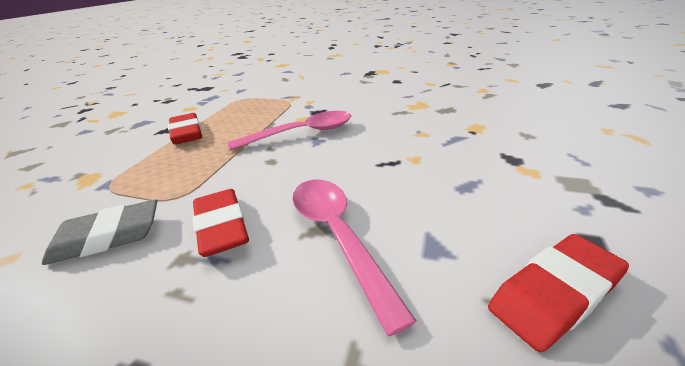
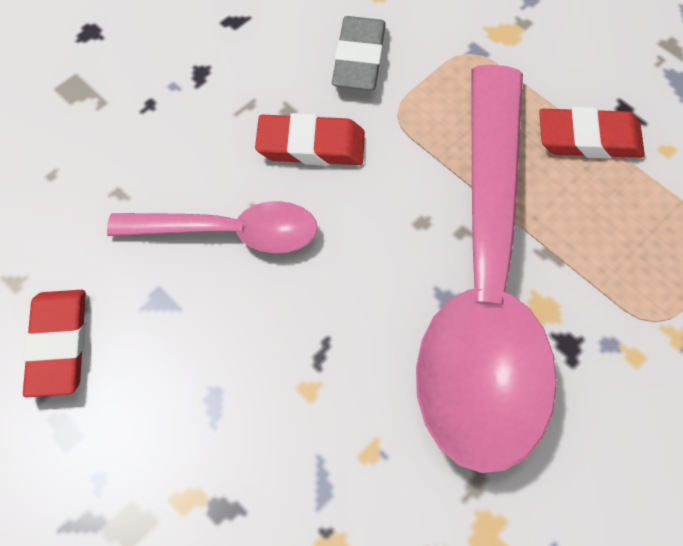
camera: 115 degrees right, 30 degrees up
pink spoon [228,111,351,150] -> pink spoon [416,65,557,473], size x2.12

